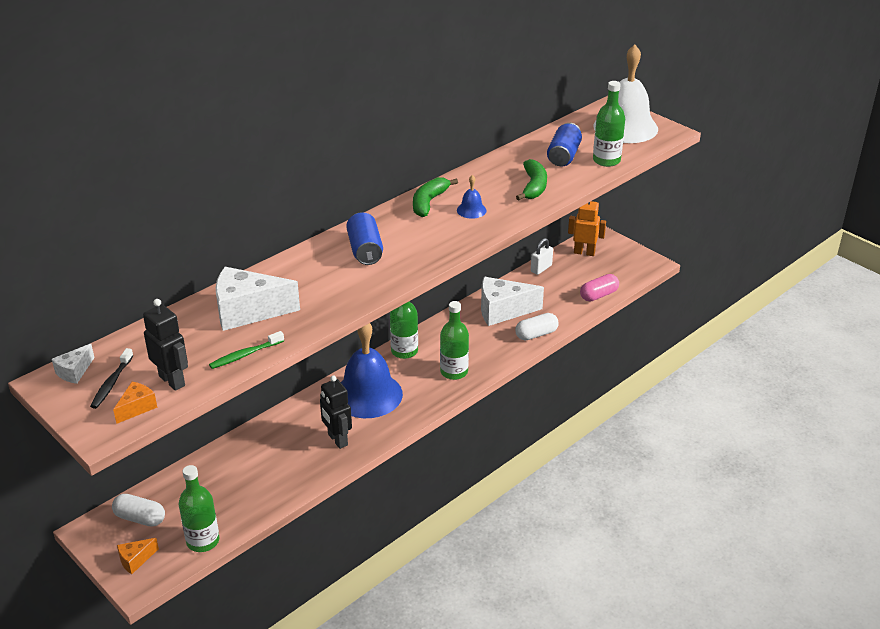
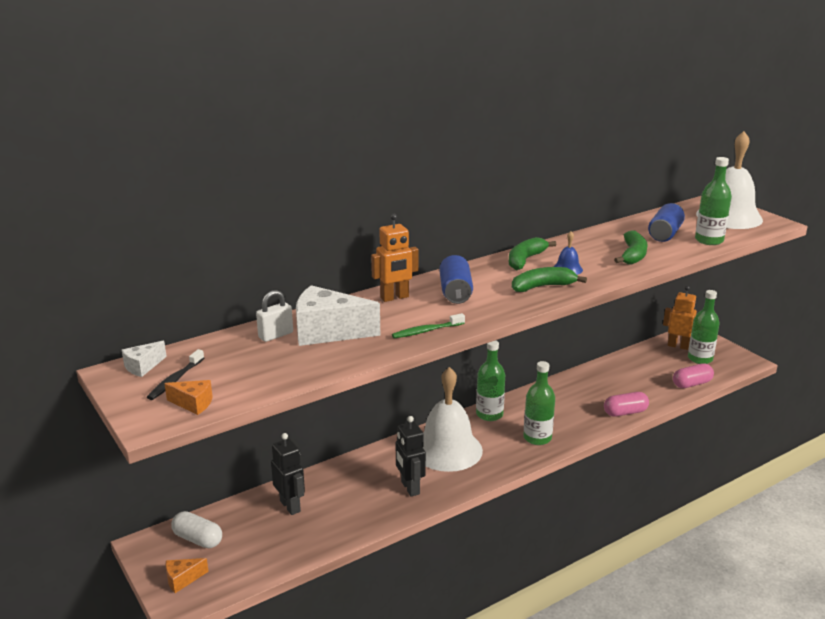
camera: 10 degrees right, 10 degrees down
orange cheese [113,382,157,424] -> orange cheese turned 60 degrees clockwise [164,380,213,415]
black robot [143,299,188,391] -> black robot moved to [271,433,305,515]
green bottle [178,465,219,552] -> green bottle moved to [688,290,720,364]
green toothbrush [209,331,284,369] -> green toothbrush moved to [392,313,465,338]
blue bell [341,323,403,418] -> white bell [423,367,483,472]
white cheese [481,277,544,326] -> none
white capsule [515,313,559,341] -> pink capsule [604,392,649,417]
white padlock [531,238,553,275] -> white padlock moved to [256,290,293,342]
none -> orange robot [371,214,419,302]
none -> green banana [512,267,587,292]

